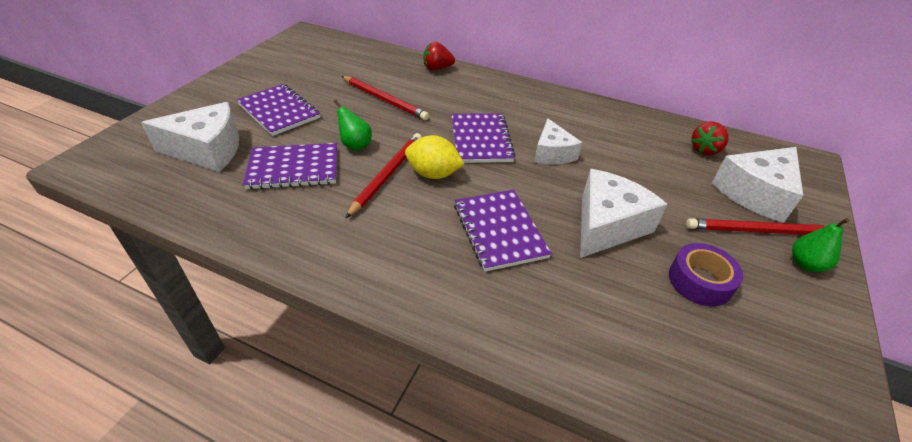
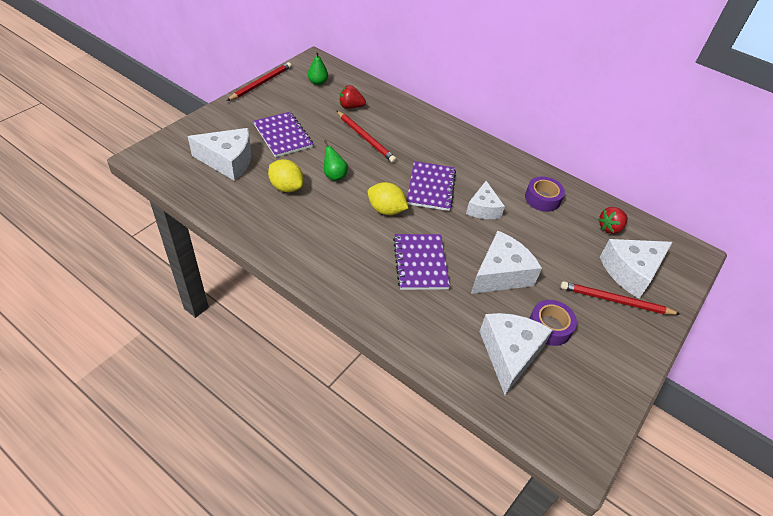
camera: 10 degrees right, 5 degrees up
purple notebook [243,143,337,190] -> yellow lemon [268,159,303,192]
red pencil [346,133,422,218] -> red pencil moved to [227,62,292,101]
red strawberry [423,42,455,70] -> red strawberry moved to [339,85,366,109]
green pear [792,218,850,272] -> green pear moved to [308,51,328,85]
none -> white cheese [479,313,553,395]
none -> purple tape [525,176,565,212]

